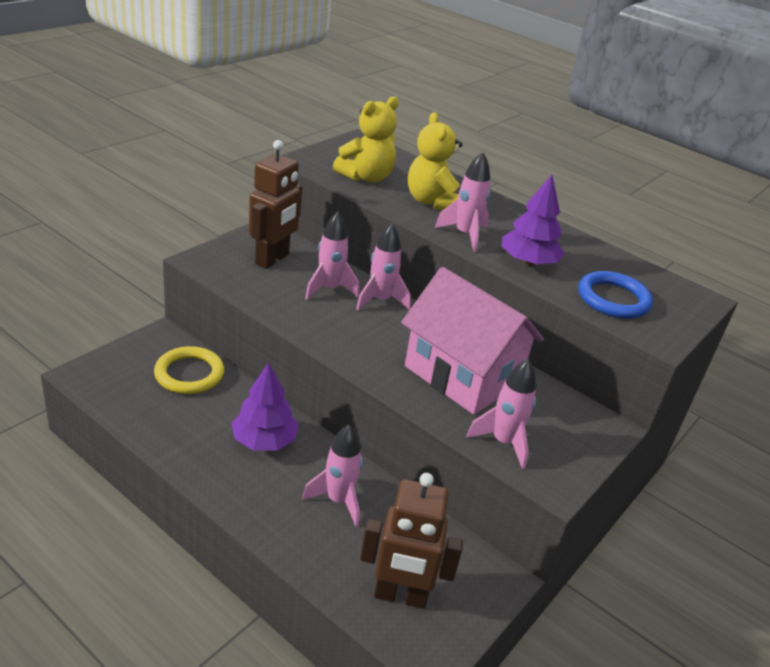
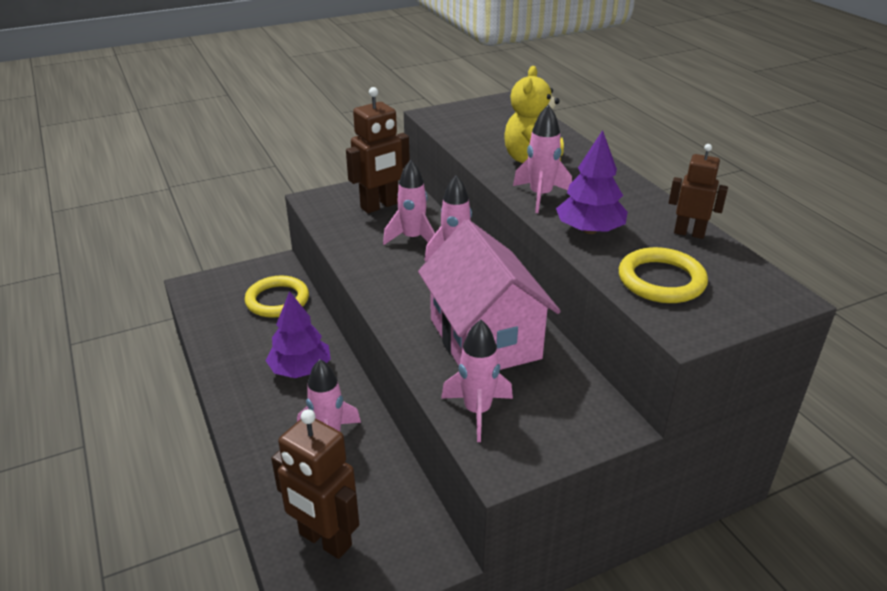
camera: 30 degrees right, 0 degrees up
yellow teddy bear [333,96,399,183] -> none
blue ring [578,271,653,319] -> yellow ring [619,247,708,303]
none -> brown robot [669,144,728,239]

